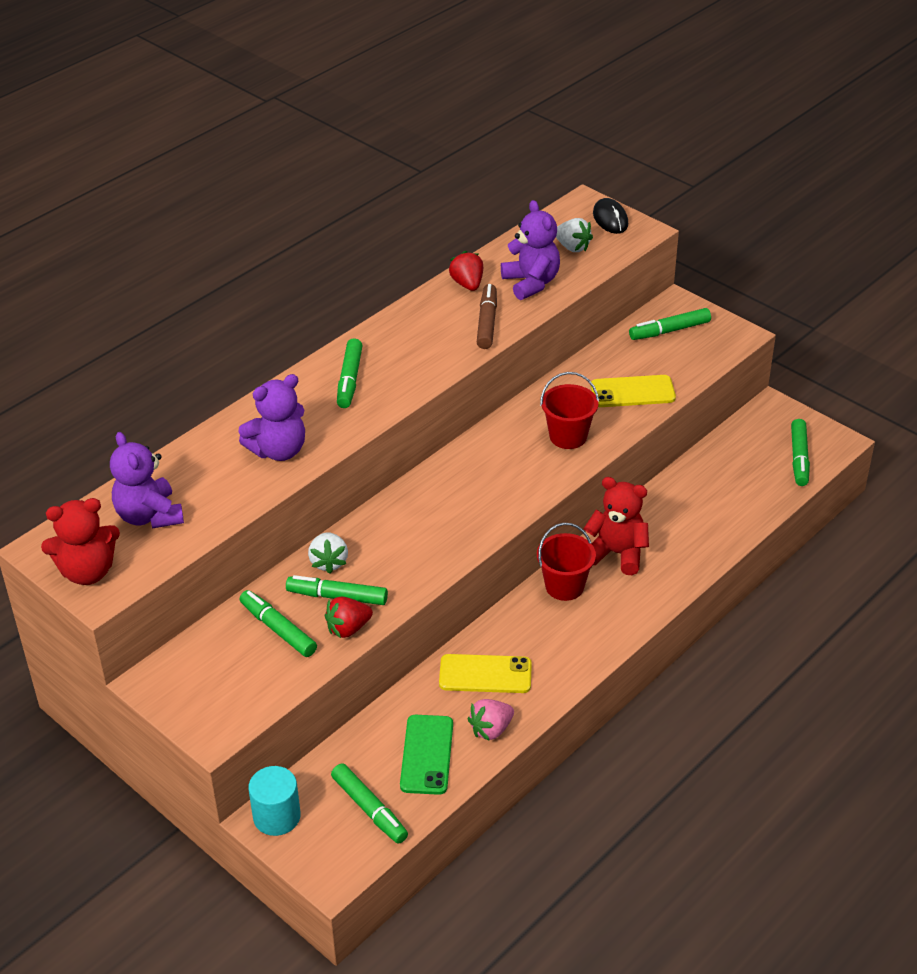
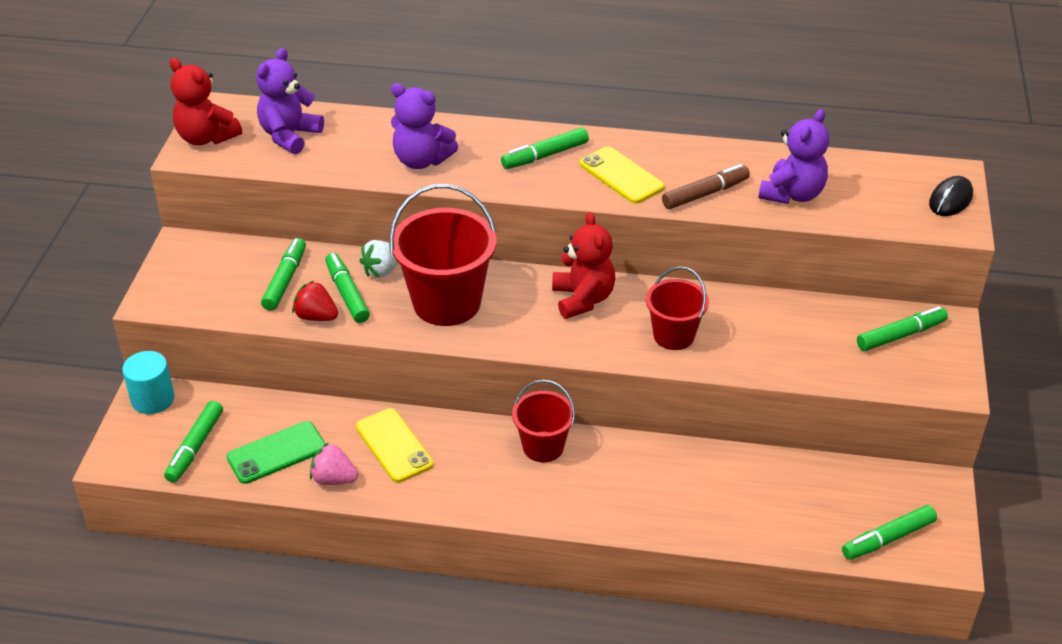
camera: 55 degrees right, 0 degrees up
red strawberry [449,251,483,291] -> none
white strawberry [556,218,593,252] -> none
red teddy bear [584,477,649,575] -> red teddy bear moved to [552,212,616,319]
yellow phone [591,375,676,407] -> yellow phone moved to [580,146,665,204]
green marker [629,308,711,340] -> green marker turned 120 degrees clockwise [857,306,948,351]
none -> red bucket [389,184,496,326]

